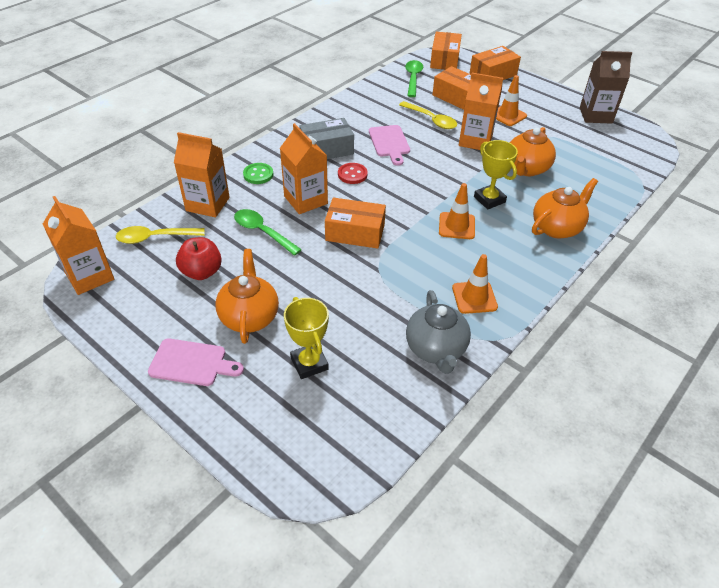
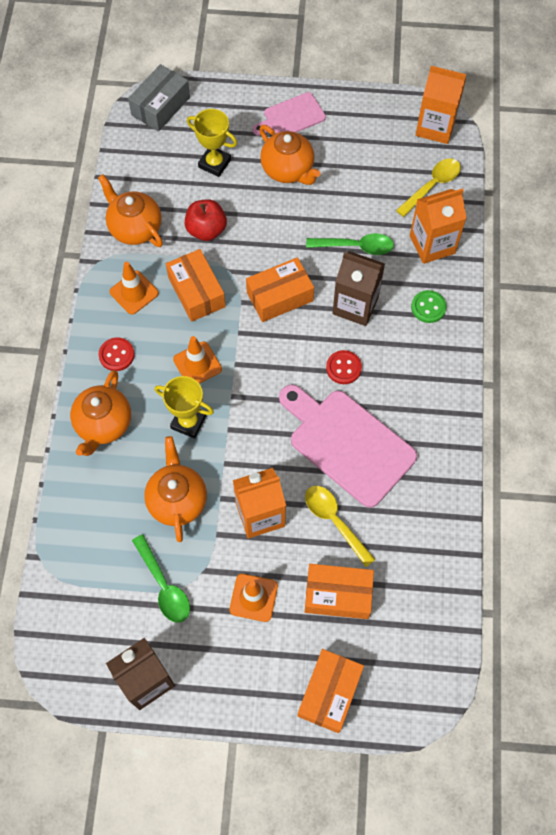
camera: 145 degrees right, 20 degrees up
red apple [176,237,222,280] -> red apple moved to [185,199,227,241]
orange carton [280,123,328,214] -> brown carton [332,251,385,326]
grey box [299,118,354,159] -> grey box moved to [128,64,190,131]
pink cutting board [369,125,410,166] -> pink cutting board [279,385,417,508], size x1.78
yellow spoon [399,101,457,129] -> yellow spoon turned 45 degrees clockwise [305,486,376,567]
green spoon [405,60,423,97] -> green spoon moved to [132,534,190,623]
grey teapot [406,290,471,374] -> orange teapot [98,174,163,247]
orange box [430,31,462,70] -> orange box moved to [166,249,226,322]
none -> red button [99,338,135,371]

